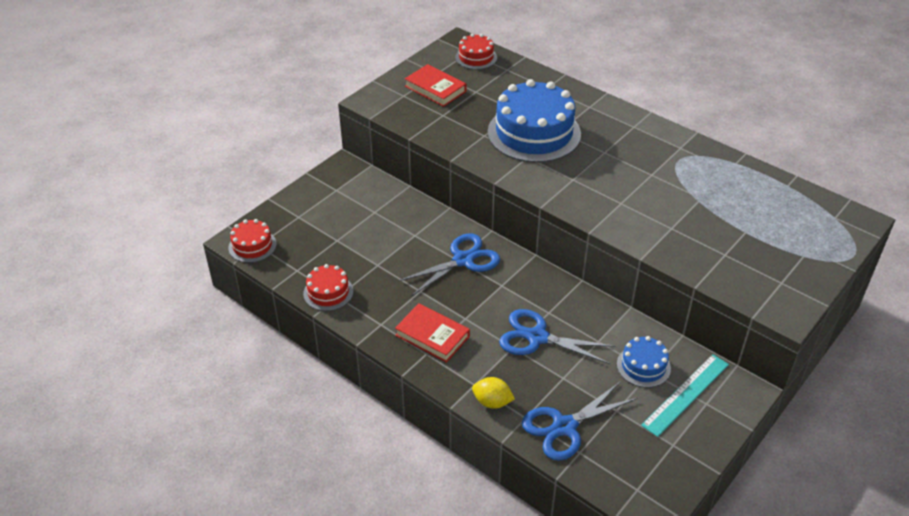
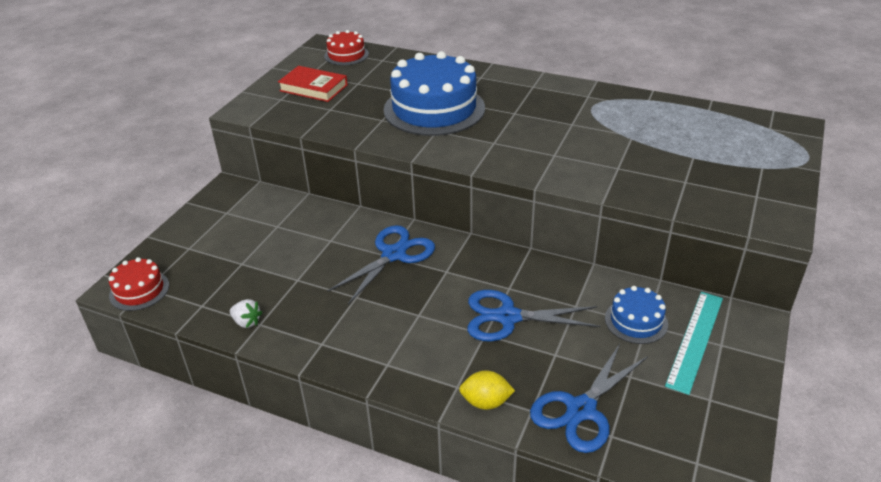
camera: 15 degrees left, 5 degrees down
red cake [303,264,353,311] -> white strawberry [230,299,262,328]
red book [395,304,470,363] -> none

